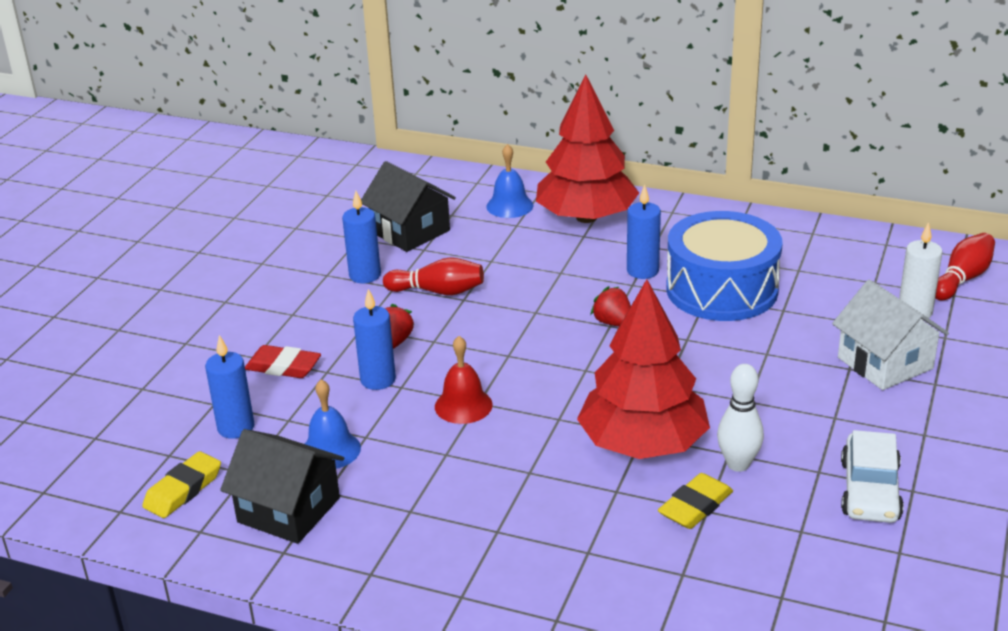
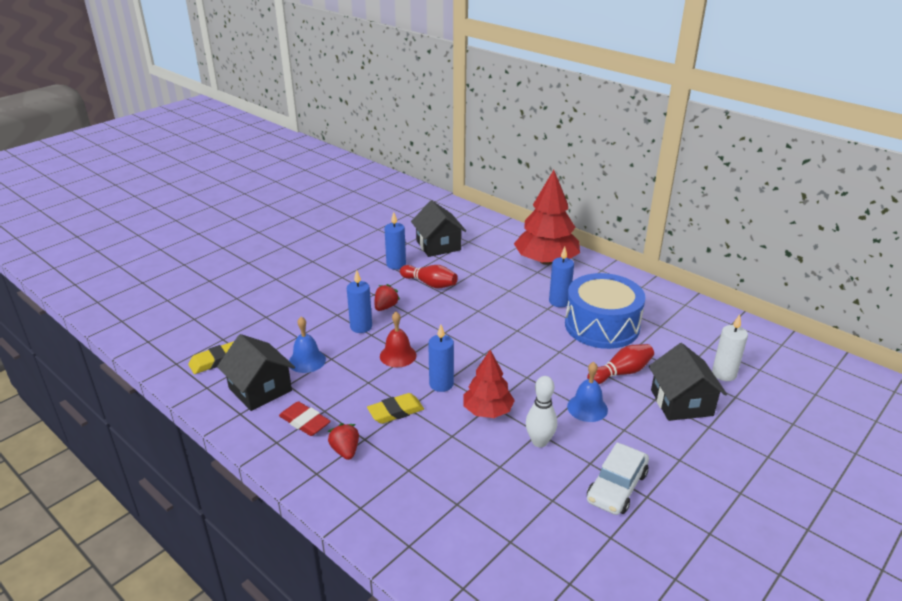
camera: 20 degrees right, 0 degrees up
blue candle [205,335,254,439] -> blue candle moved to [428,325,454,392]
red eraser [245,345,321,378] -> red eraser moved to [279,401,331,436]
blue bell [486,144,533,218] -> blue bell moved to [567,362,608,422]
red tree [577,279,710,459] -> red tree [463,350,515,418], size x0.59
red strawberry [590,286,631,327] -> red strawberry moved to [328,423,359,460]
yellow eraser [658,473,733,529] -> yellow eraser moved to [367,393,424,424]
white house [832,280,949,390] -> black house [649,343,727,421]
red bowling pin [935,233,995,300] -> red bowling pin moved to [587,344,654,384]

